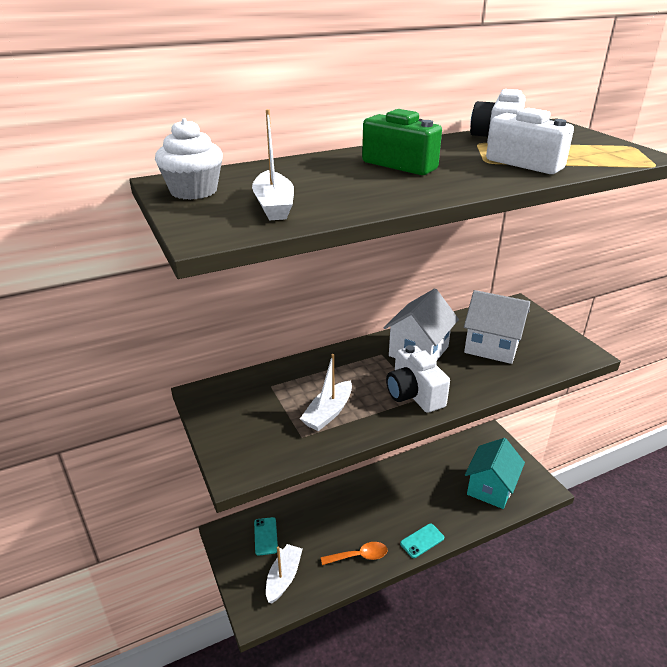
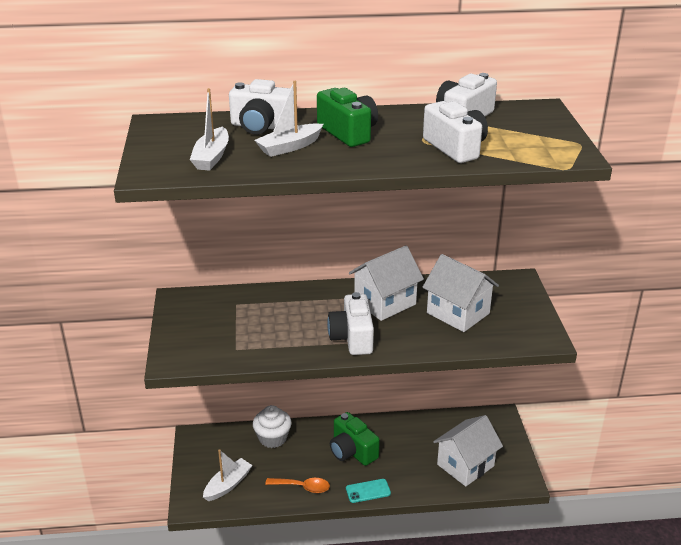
camera: 20 degrees right, 0 degrees up
white cupcake [155,118,223,200] -> white cupcake moved to [253,405,291,448]
turquoise phone [254,517,278,556] -> none
white boat [300,354,352,431] -> white boat moved to [254,81,323,157]
turquoise house [465,438,525,509] -> white house [433,415,503,487]
none -> white camera [229,79,295,135]
none -> green camera [330,412,380,466]

